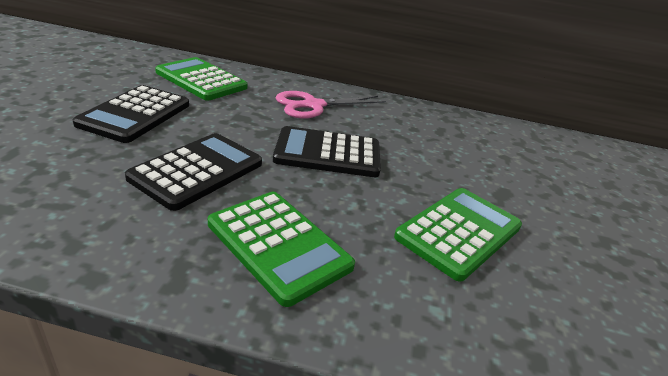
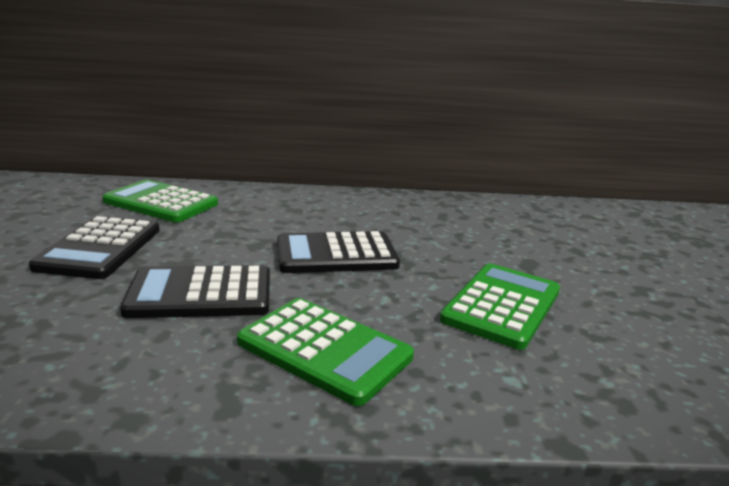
camera: 10 degrees left, 10 degrees down
black calculator [125,133,262,211] -> black calculator turned 120 degrees counterclockwise [120,265,270,318]
pink scissors [276,91,386,119] -> none

